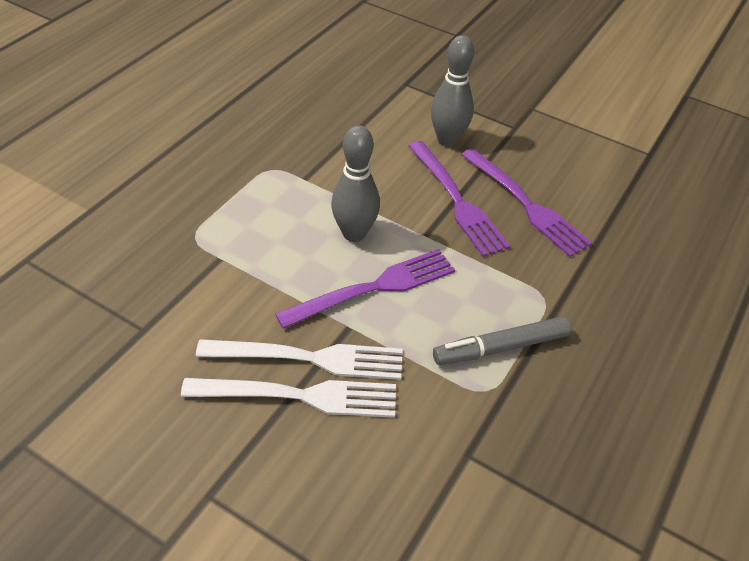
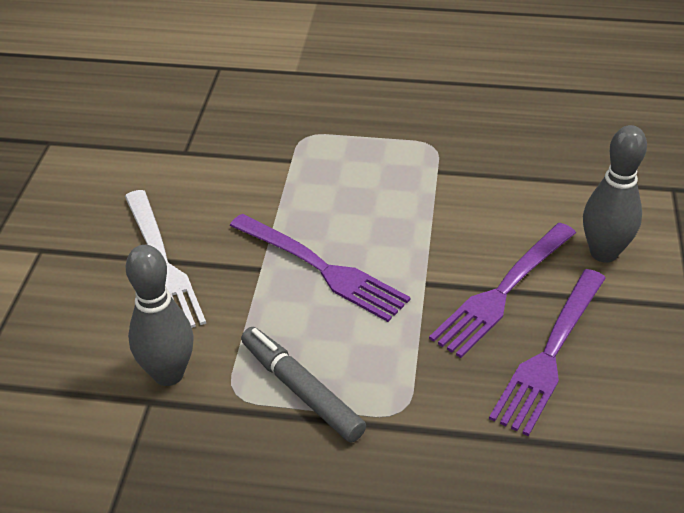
camera: 70 degrees right, 5 degrees down
white fork [196,339,402,380] -> none
grey bowling pin [331,125,380,242] -> grey bowling pin moved to [126,245,194,386]

